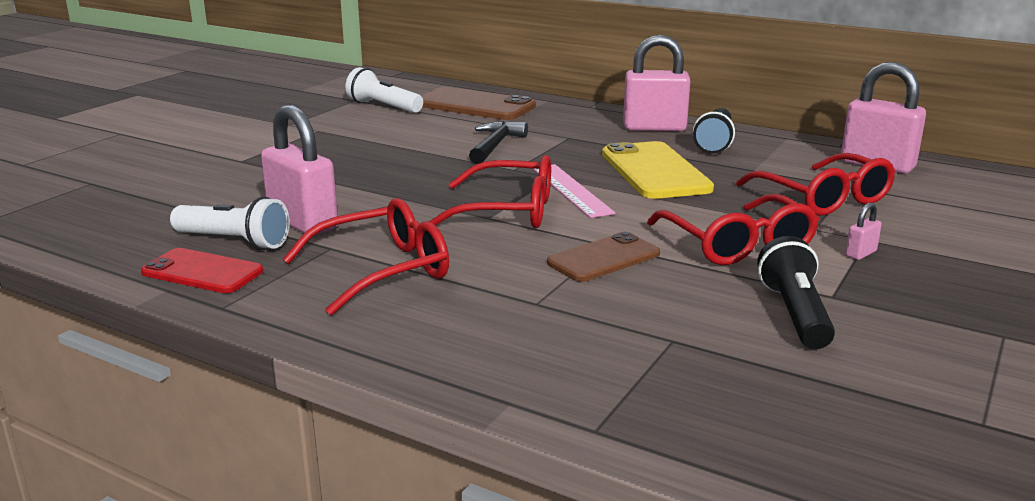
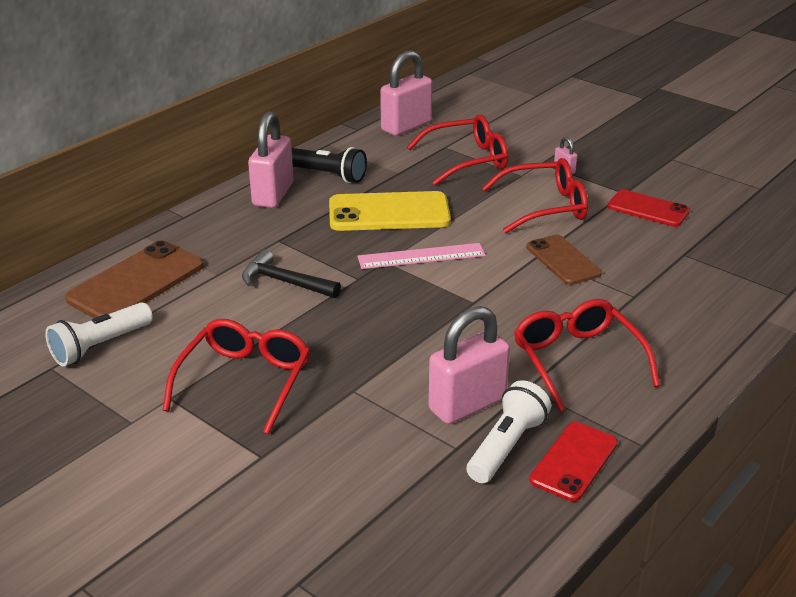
camera: 80 degrees left, 10 degrees up
red glasses [429,155,551,228] -> red glasses moved to [163,319,310,434]
black flashlight [758,236,835,349] -> red phone [608,189,690,227]

